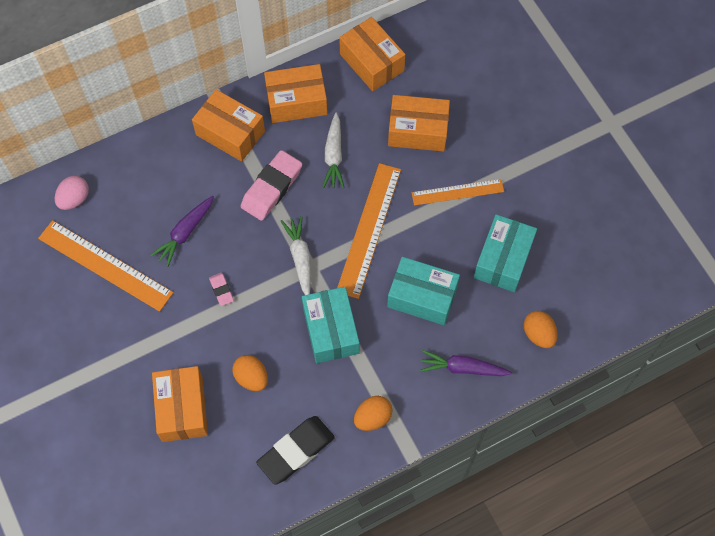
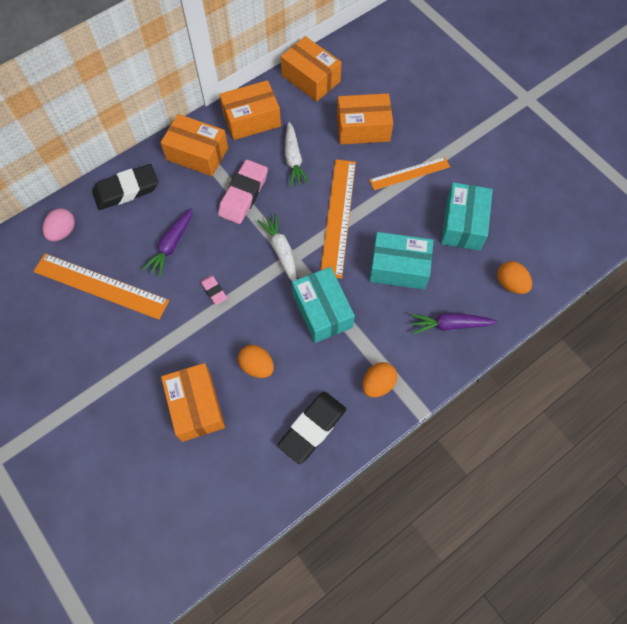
camera: 10 degrees left, 0 degrees up
none -> black eraser [92,164,158,210]

